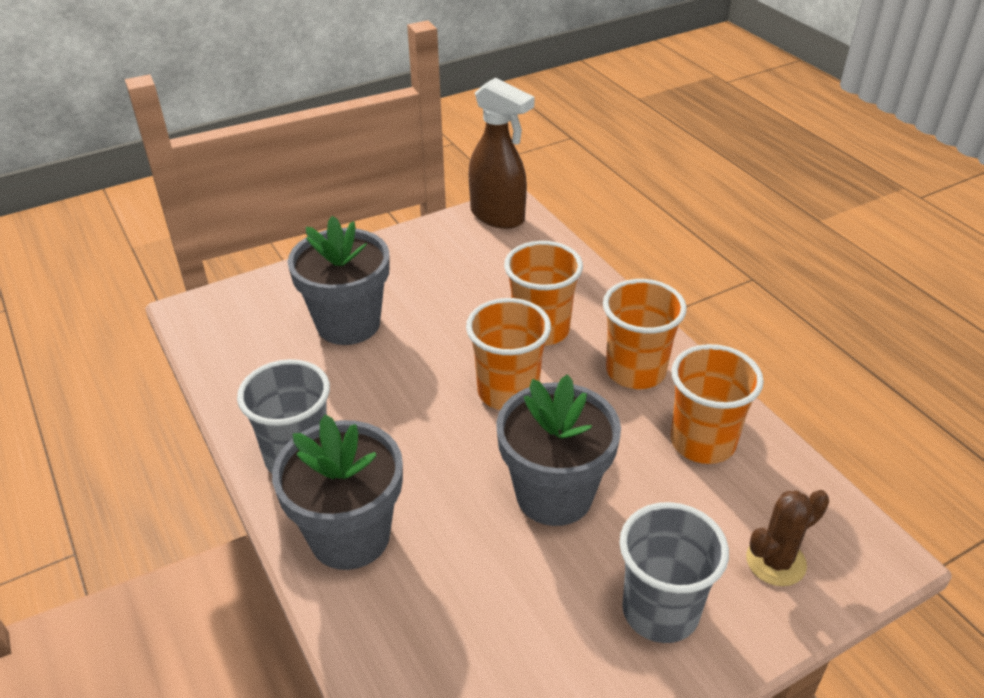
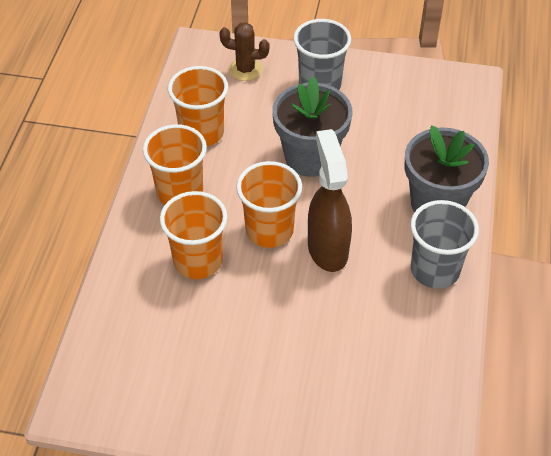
camera: 140 degrees left, 10 degrees up
grey flower pot [288,216,389,345] -> none
brown spray bottle [468,78,535,229] -> brown spray bottle moved to [308,129,352,272]

